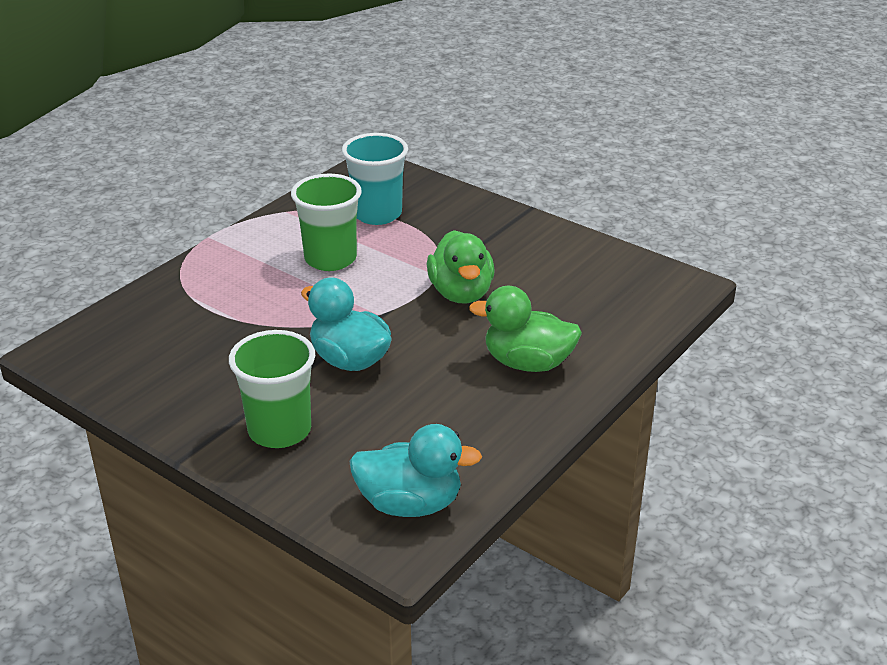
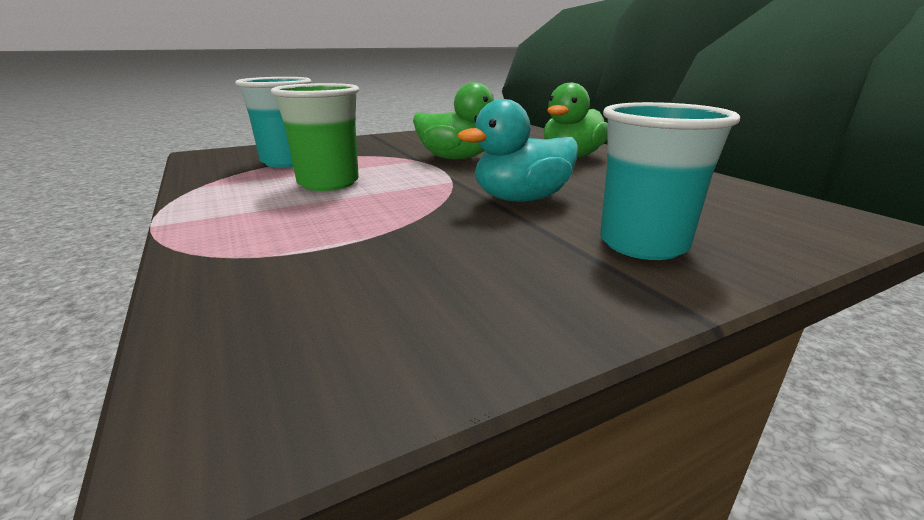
camera: 65 degrees left, 10 degrees down
green cup [229,330,315,448] -> turquoise cup [600,102,740,260]
turquoise duck [349,424,482,517] -> none

